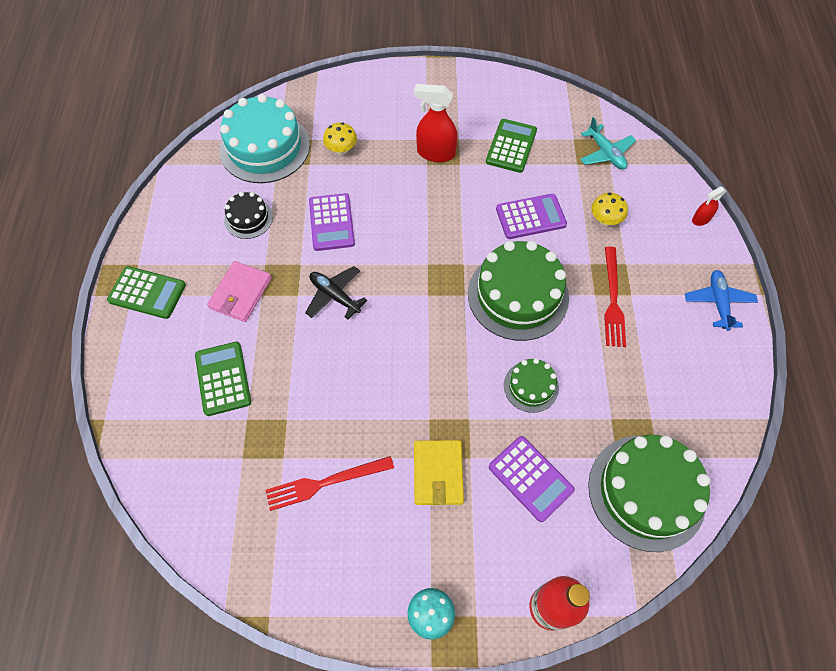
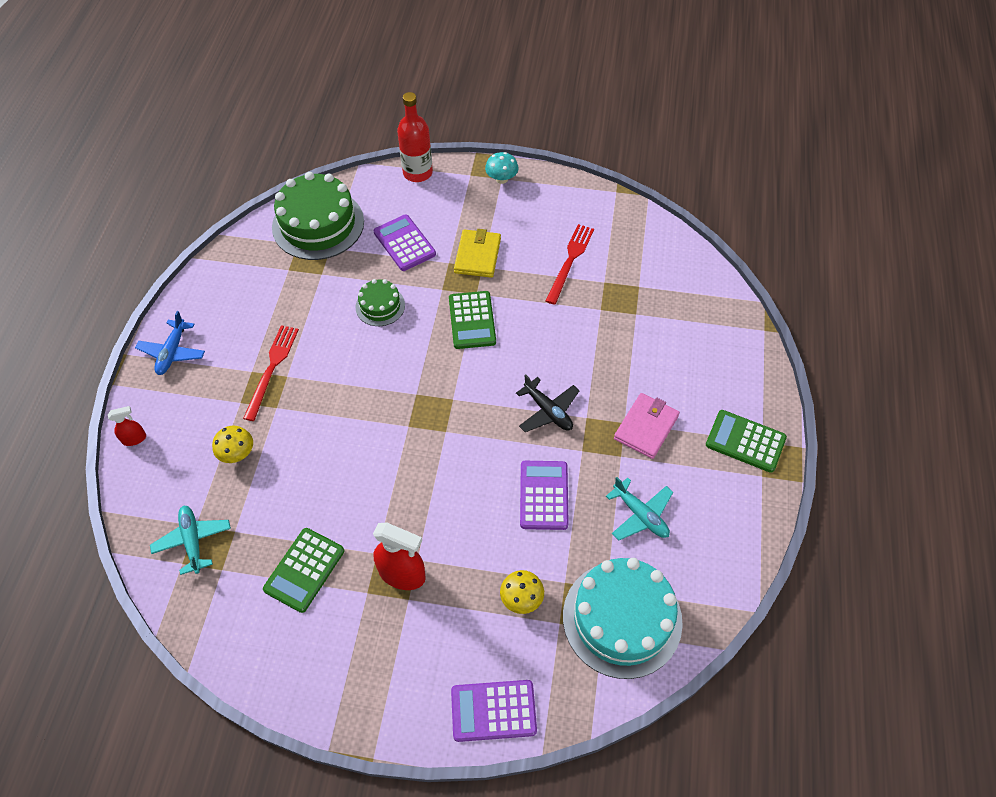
camera: 170 degrees left, 5 degrees down
green calculator [195,342,251,416] -> green calculator moved to [449,291,496,349]
black cake [224,192,273,239] -> turquoise plane [606,477,673,541]
red fork [266,456,394,511] -> red fork turned 60 degrees counterclockwise [545,224,594,305]
green cake [468,241,569,341] -> none
purple calculator [496,194,567,239] -> purple calculator moved to [451,680,537,742]

